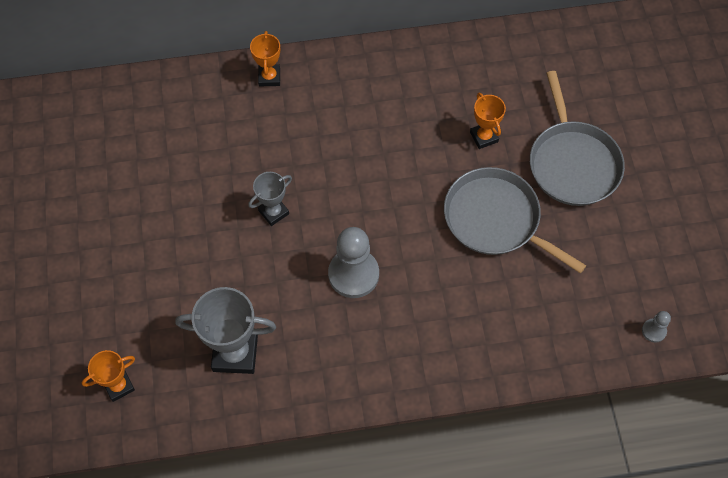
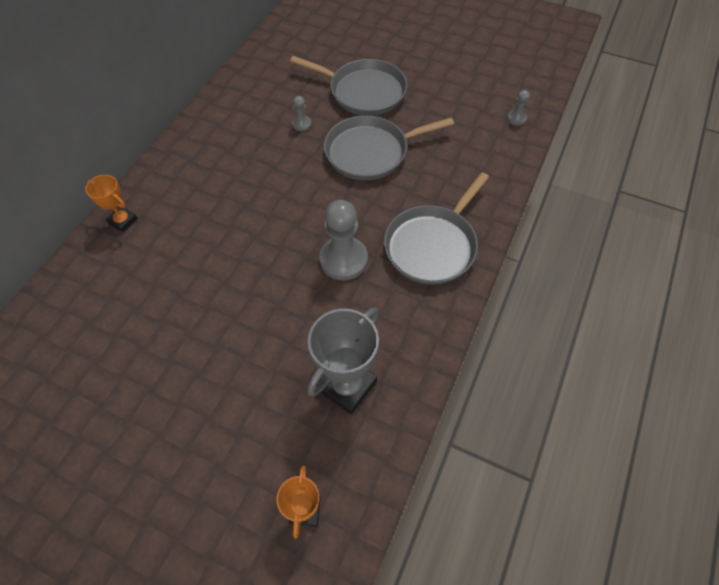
camera: 55 degrees left, 5 degrees down
grey trophy [248,172,292,226] -> none
orange trophy [470,93,506,149] -> grey pawn [292,96,312,131]
none -> grey pan [384,172,489,285]

